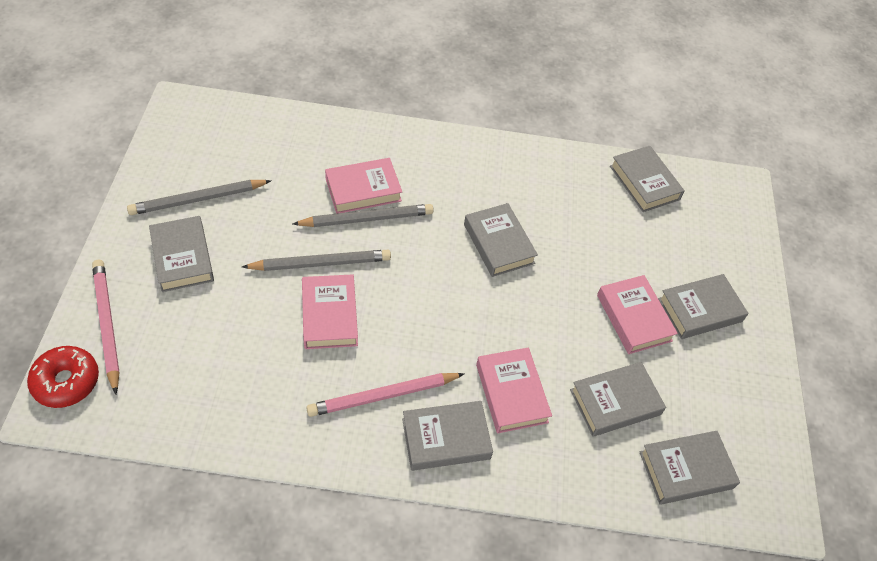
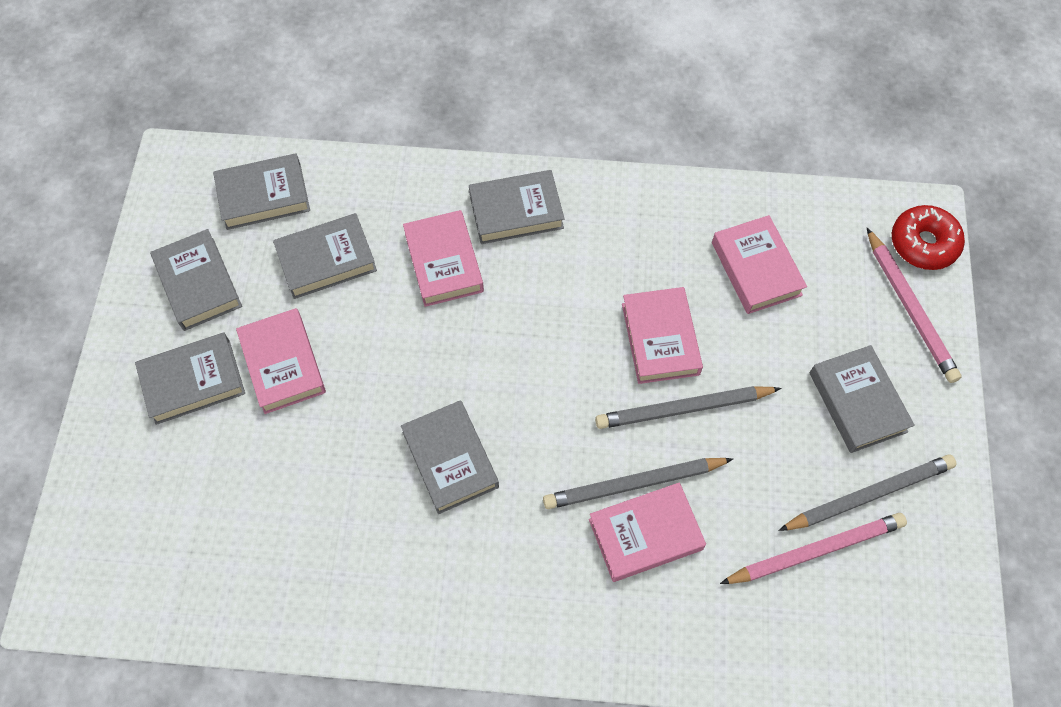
camera: 175 degrees left, 10 degrees up
pink pencil [306,373,464,417] -> pink pencil moved to [720,513,907,584]
grey book [610,146,685,212] -> grey book moved to [150,229,242,331]
none -> pink book [712,215,807,314]

